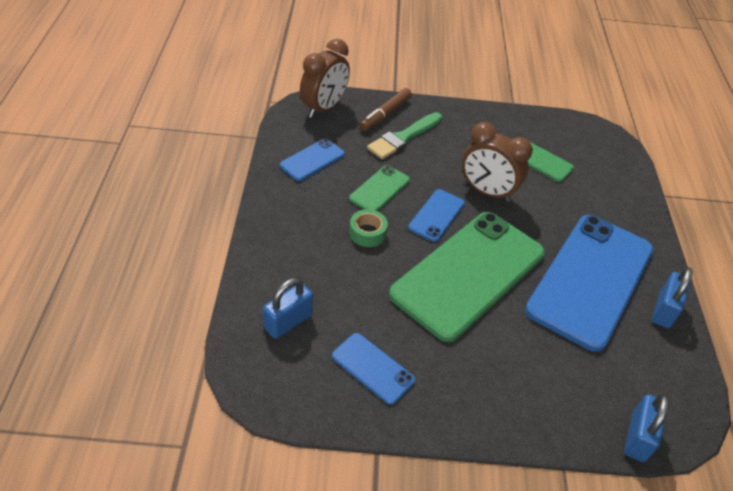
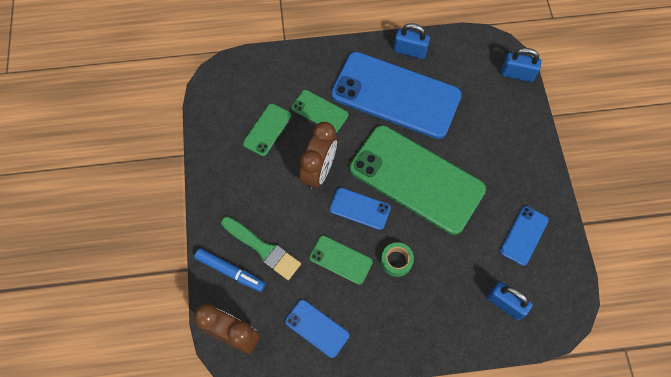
camera: 95 degrees left, 20 degrees up
brown marker [360,88,412,131] -> blue marker [194,248,265,292]
none -> green phone [291,90,348,133]

